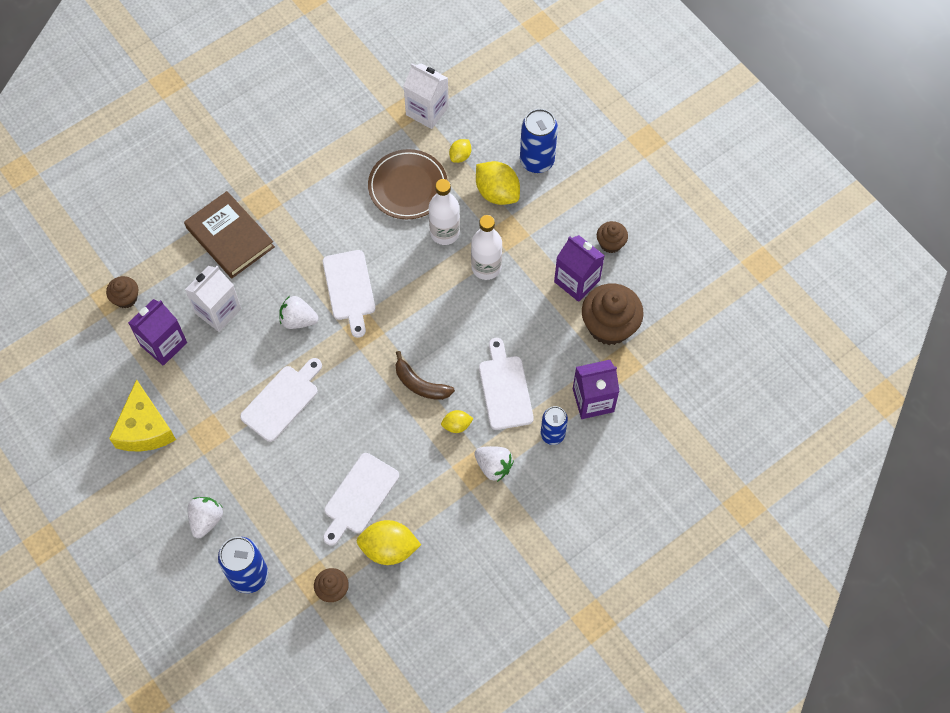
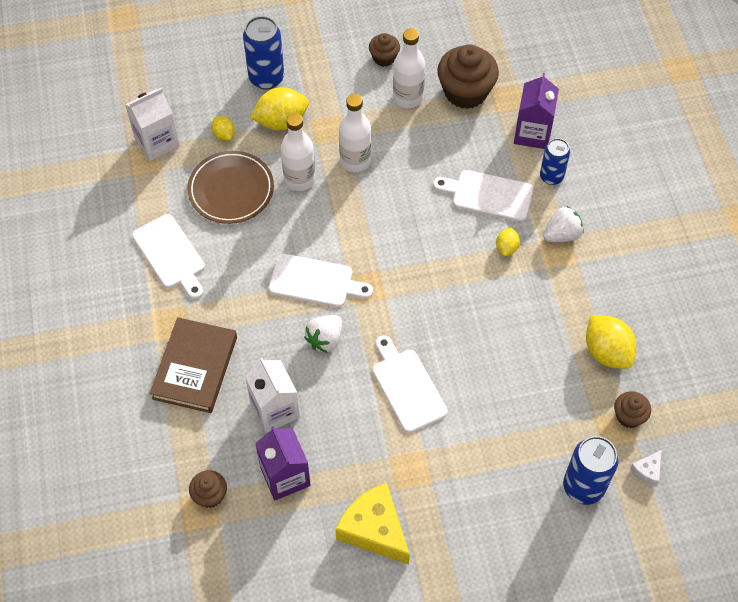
camera: 65 degrees left, 5 degrees down
yellow cheese [109,379,176,452] -> yellow cheese turned 150 degrees counterclockwise [335,483,410,564]
brown book [184,191,275,278] -> brown book turned 60 degrees counterclockwise [150,317,237,413]
white strawberry [187,497,223,538] -> none
white cutting board [323,453,399,546] -> white cutting board moved to [132,214,205,299]
yellow lemon [356,520,421,565] -> yellow lemon turned 60 degrees counterclockwise [586,315,636,369]
brown banana [395,351,455,400] -> none
purple carton [554,235,605,302] -> white bottle [393,28,425,108]
none -> white cheese [630,450,662,487]

